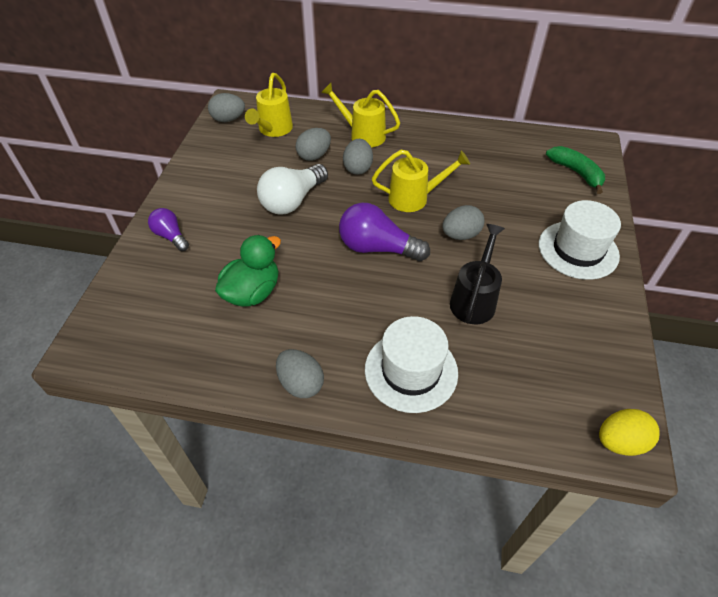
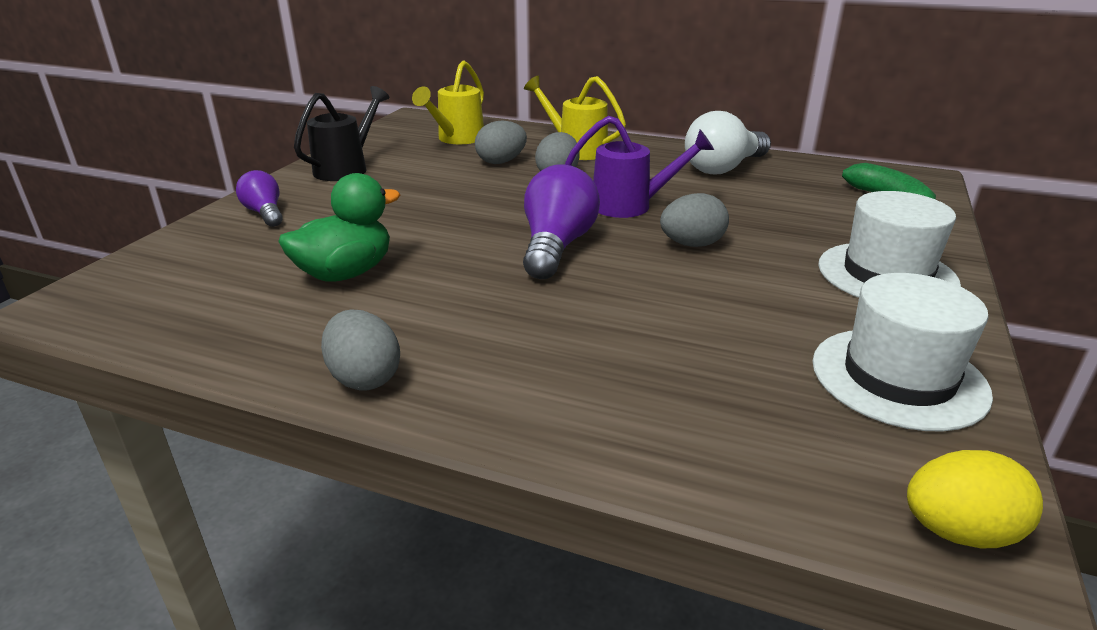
camera: 10 degrees right, 20 degrees down
grey egg [208,93,245,122] -> none
white light bulb [257,164,328,215] -> white light bulb moved to [685,111,771,175]
purple light bulb [339,203,430,261] -> purple light bulb turned 75 degrees clockwise [523,164,600,279]
white hat [365,316,458,413] -> white hat moved to [812,273,993,431]
yellow watering can [372,150,470,212] -> purple watering can [565,116,714,218]
black watering can [450,224,505,324] -> black watering can moved to [294,86,389,181]

